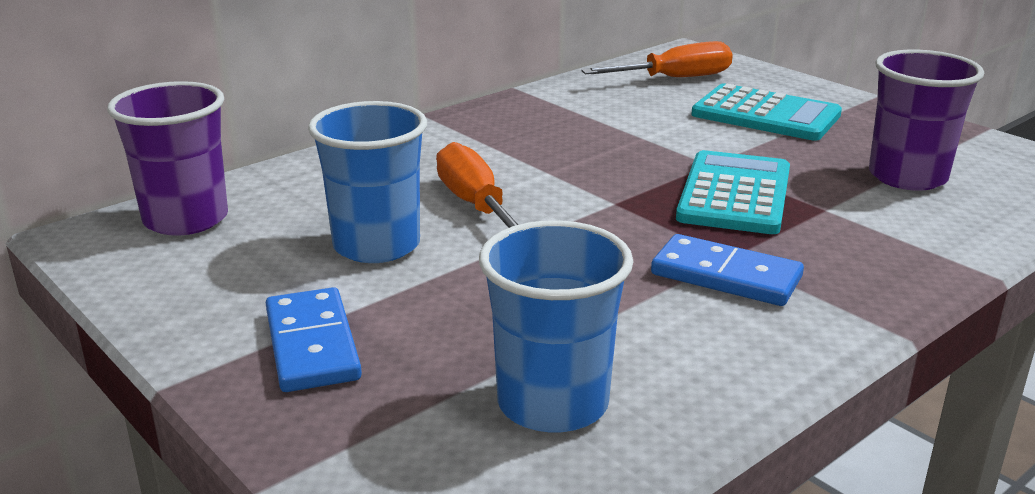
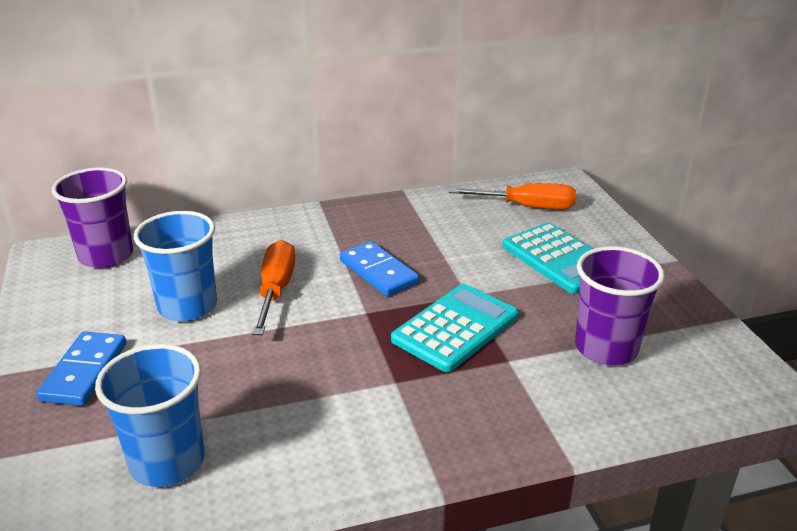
camera: 25 degrees right, 5 degrees up
blue domino [651,234,804,306] -> blue domino moved to [340,241,419,297]

